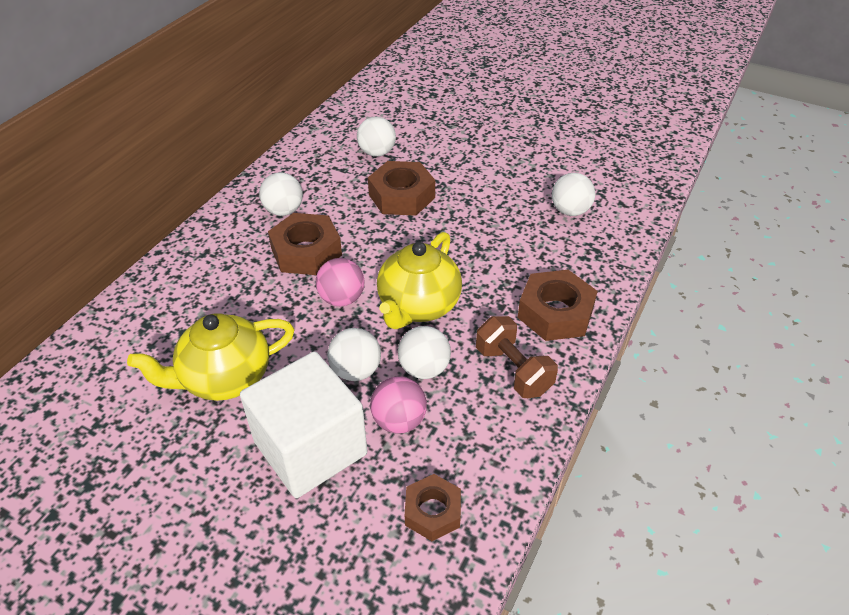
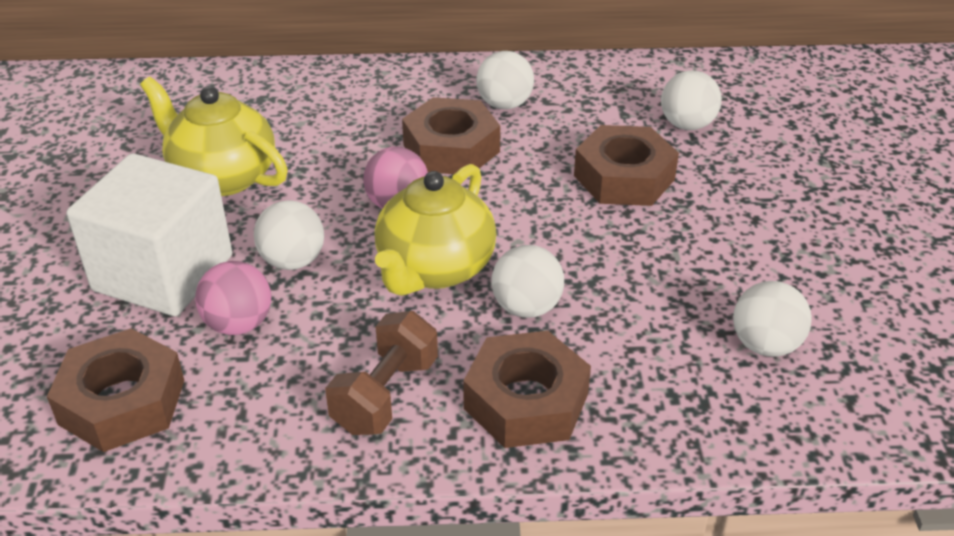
camera: 60 degrees right, 5 degrees down
yellow teapot [377,232,462,329] -> yellow teapot turned 60 degrees counterclockwise [375,164,496,296]
white ball [398,326,451,379] -> white ball moved to [491,245,564,318]
brown nut [405,474,461,541] -> brown nut [47,328,184,452], size x1.57

